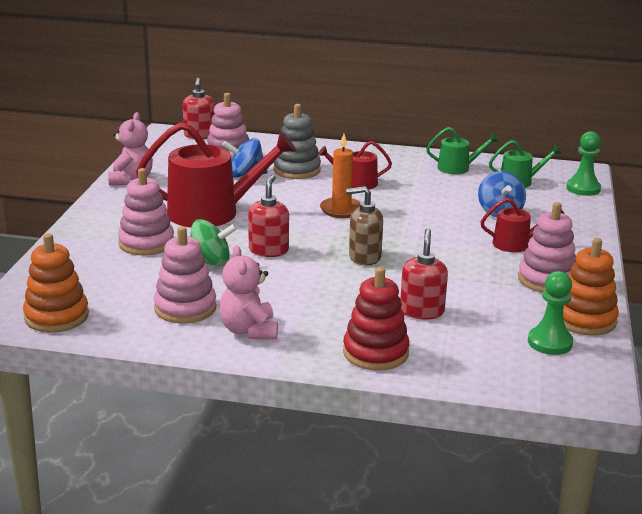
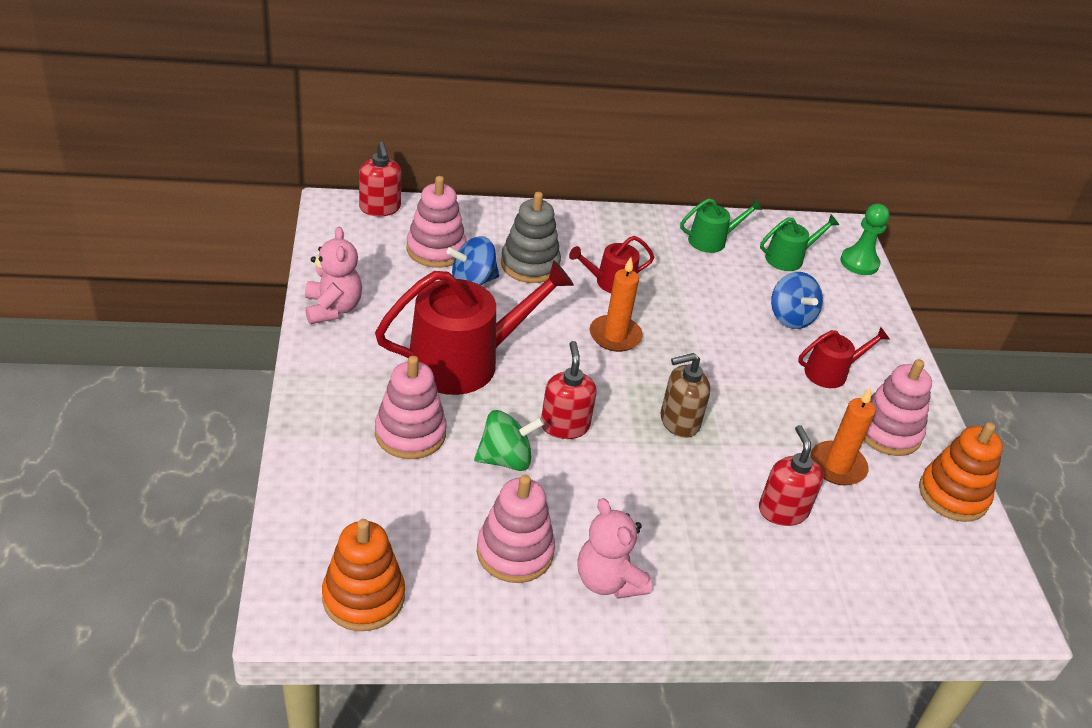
camera: 20 degrees left, 15 degrees up
red stacking toy [343,267,410,371] -> none
green pawn [528,271,573,355] -> none
none -> orange candle [810,388,876,485]

